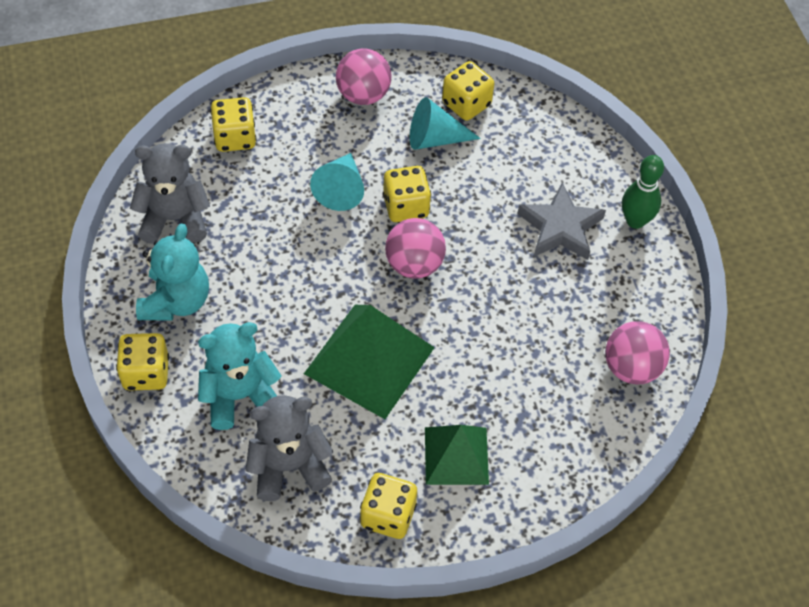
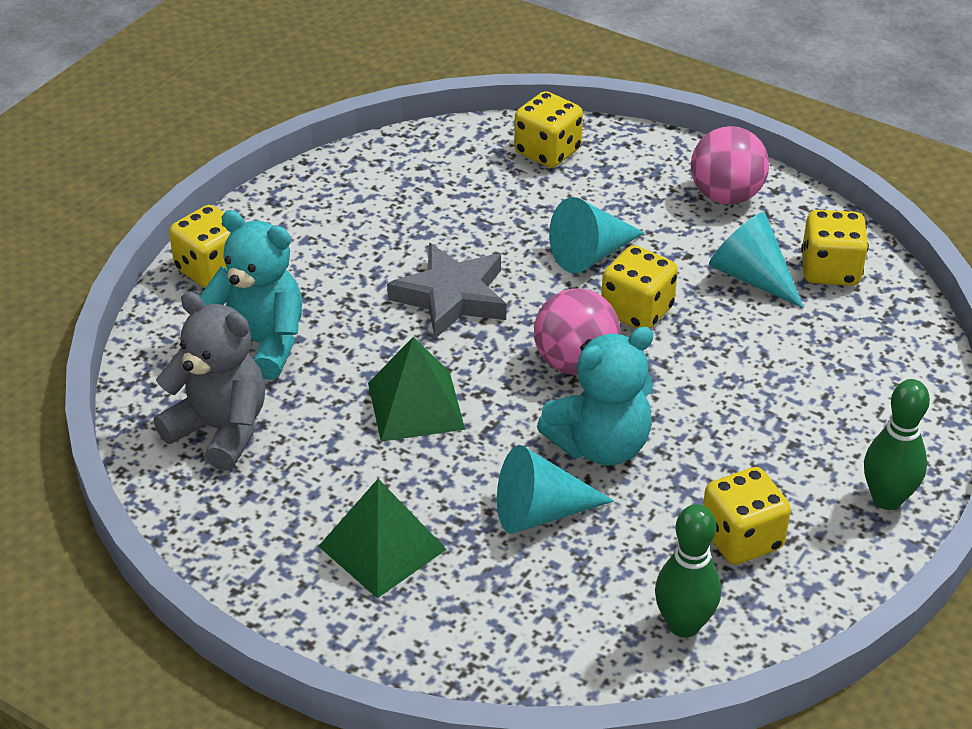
camera: 50 degrees right, 15 degrees down
grey teddy bear [130,143,210,244] -> none
turquoise teddy bear [136,224,209,321] -> turquoise teddy bear moved to [537,327,654,466]
green pyramid [304,305,435,419] -> green pyramid [368,337,465,442], size x0.63
yellow dice [360,473,417,539] -> yellow dice moved to [703,467,791,565]
grey star [517,183,606,260] -> grey star moved to [387,243,506,339]
pink ball [605,321,670,385] -> green bowling pin [655,504,721,638]
none -> turquoise cone [497,445,614,534]

